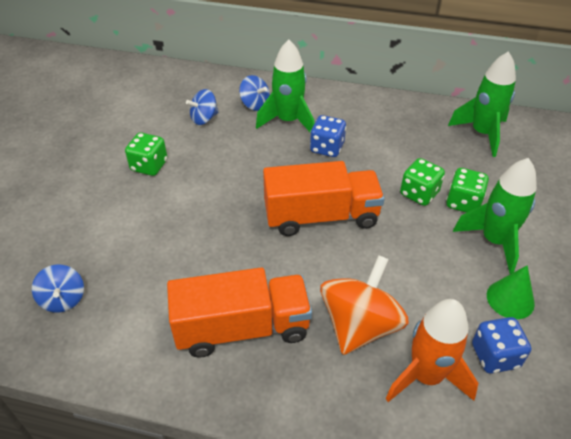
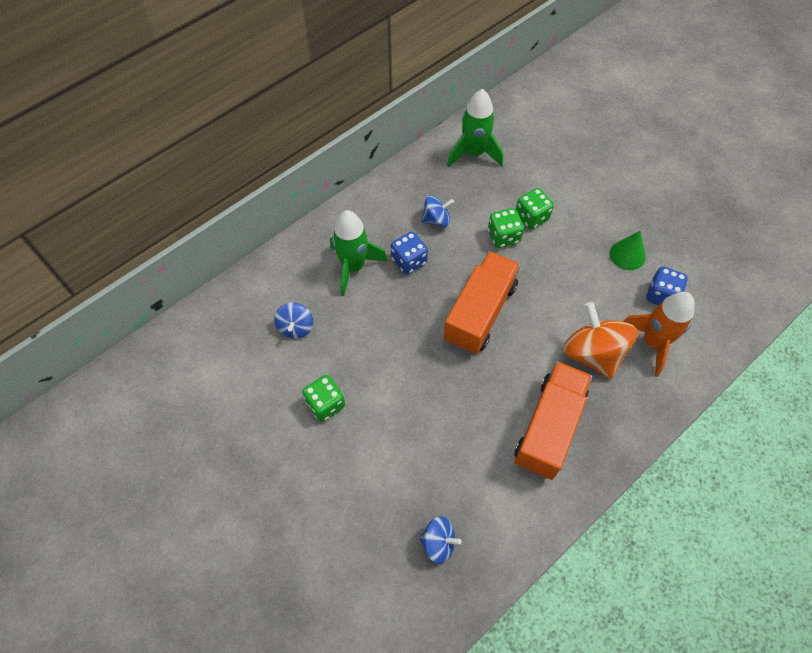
camera: 55 degrees left, 15 degrees up
blue spinning top [239,75,270,111] -> blue spinning top moved to [422,196,454,227]
green rocket [453,158,537,274] -> none

